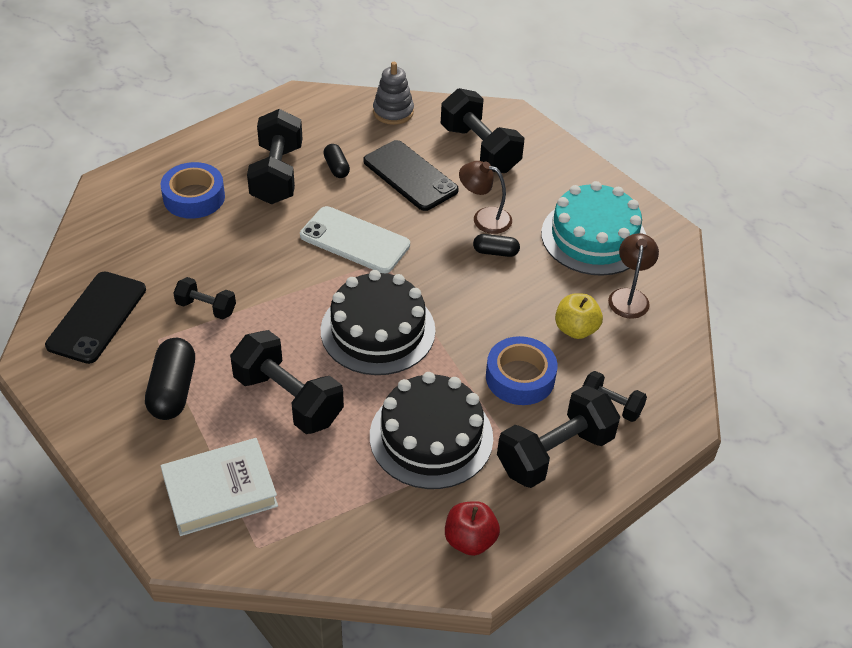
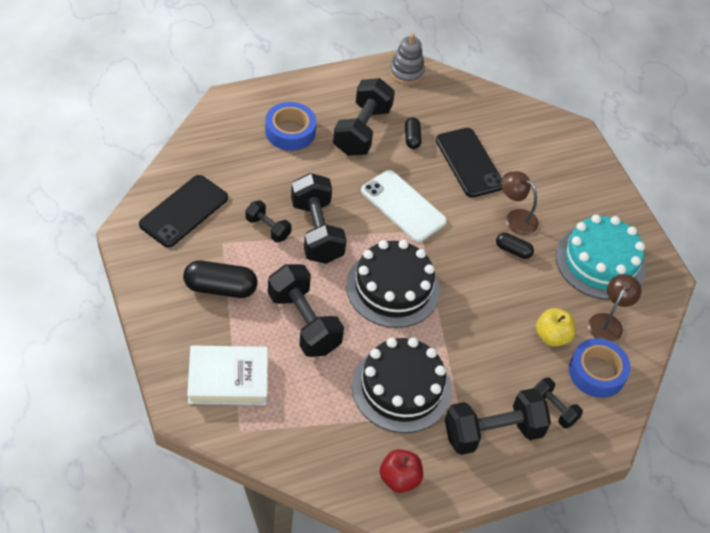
camera: 15 degrees right, 5 degrees up
black capsule [145,338,195,420] -> black capsule turned 75 degrees clockwise [183,261,257,298]
grey stacking toy [373,62,414,125] -> grey stacking toy moved to [389,33,425,85]
black dumbbell [441,88,524,173] -> black dumbbell moved to [291,173,347,264]
blue tape [486,336,557,405] -> blue tape moved to [569,338,631,398]

